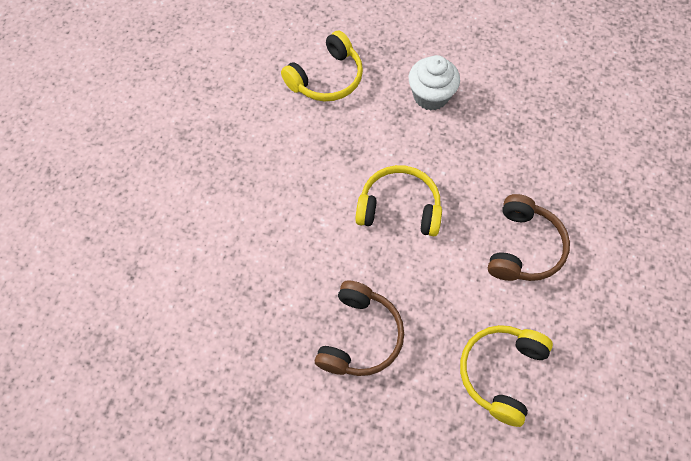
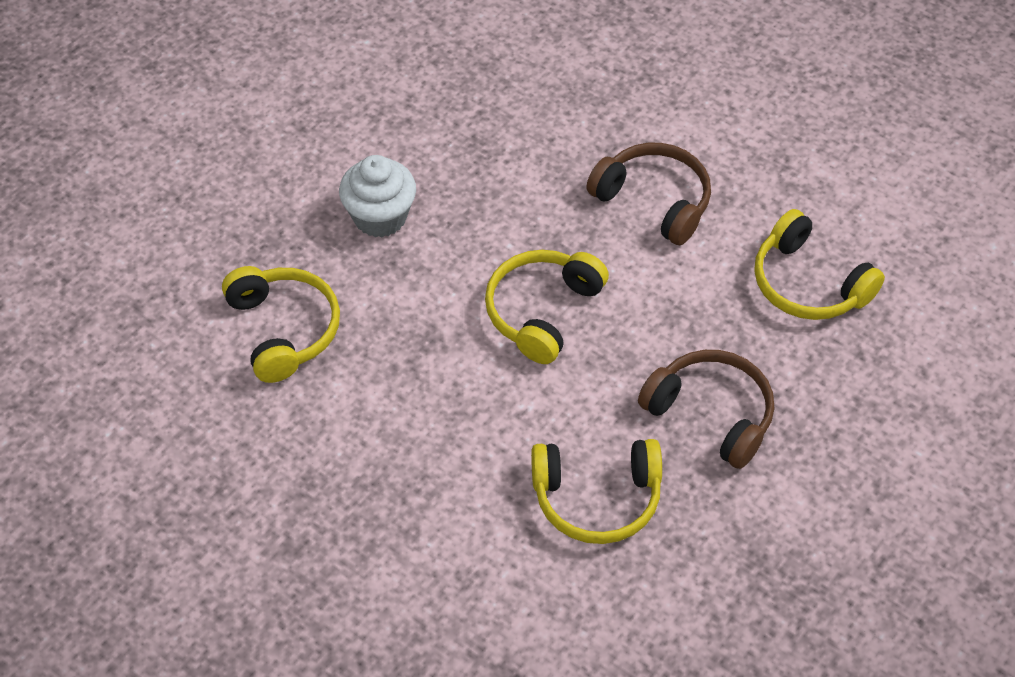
camera: 70 degrees left, 10 degrees down
none -> yellow headphones [531,439,662,544]

